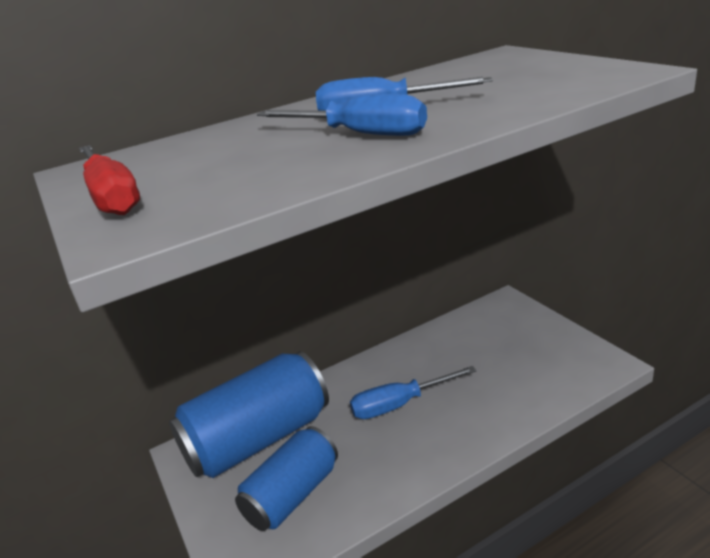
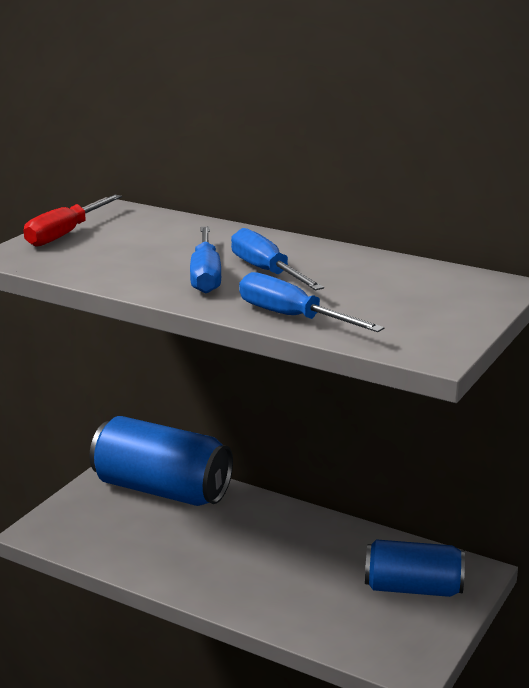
camera: 55 degrees right, 5 degrees down
blue can [235,426,338,531] -> blue can moved to [365,539,465,597]
blue screwdriver [350,366,477,419] -> blue screwdriver moved to [239,272,384,332]

